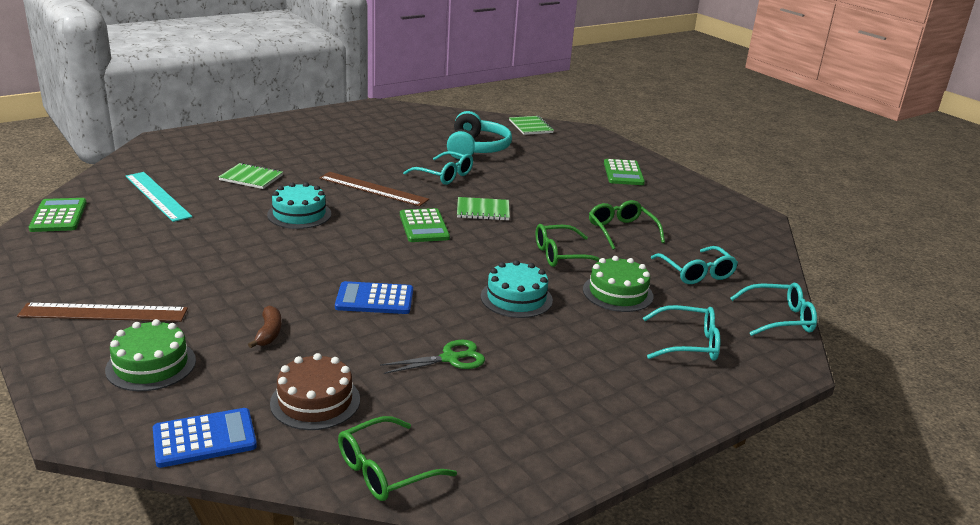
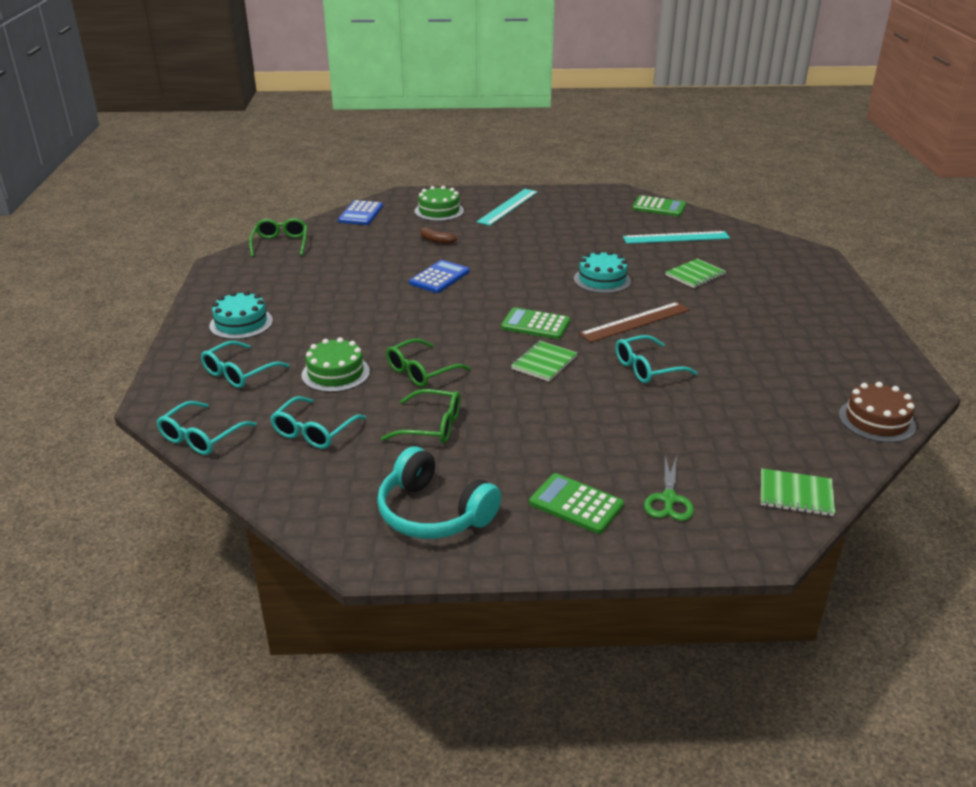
camera: 125 degrees right, 5 degrees up
brown ruler [17,303,188,322] -> turquoise ruler [476,189,538,226]
brown cake [270,353,360,430] -> brown cake moved to [839,382,916,443]
green scissors [380,340,485,374] -> green scissors moved to [644,456,694,521]
turquoise headphones [447,111,512,159] -> turquoise headphones moved to [377,446,501,539]
turquoise cake [481,260,553,318] -> turquoise cake moved to [209,291,273,339]
green glasses [536,224,600,267] -> green glasses turned 150 degrees counterclockwise [386,338,471,387]
turquoise glasses [651,246,738,284] -> turquoise glasses turned 75 degrees counterclockwise [270,396,366,449]

